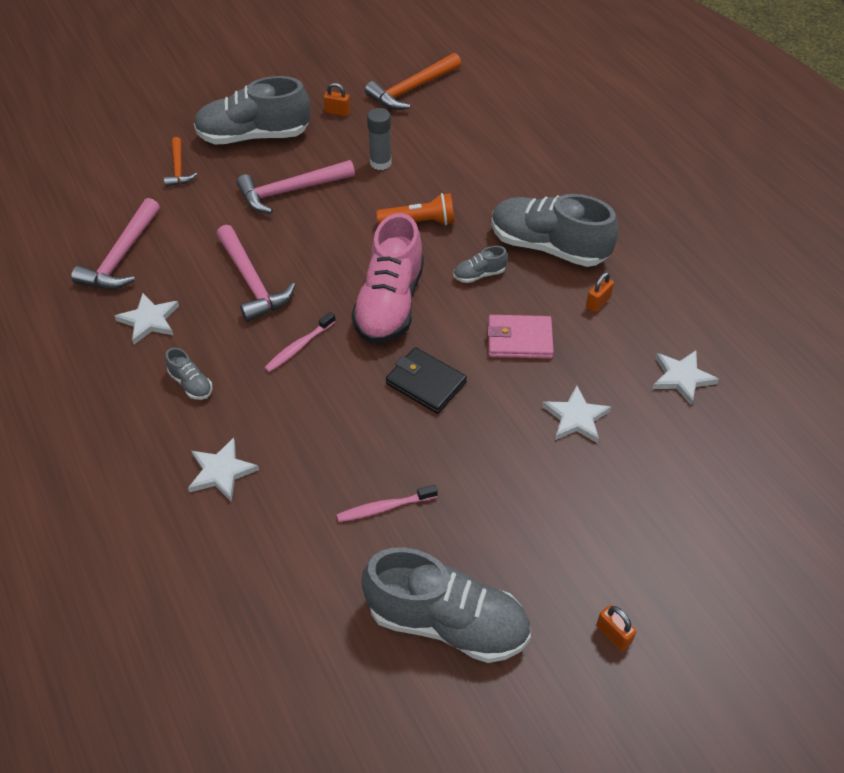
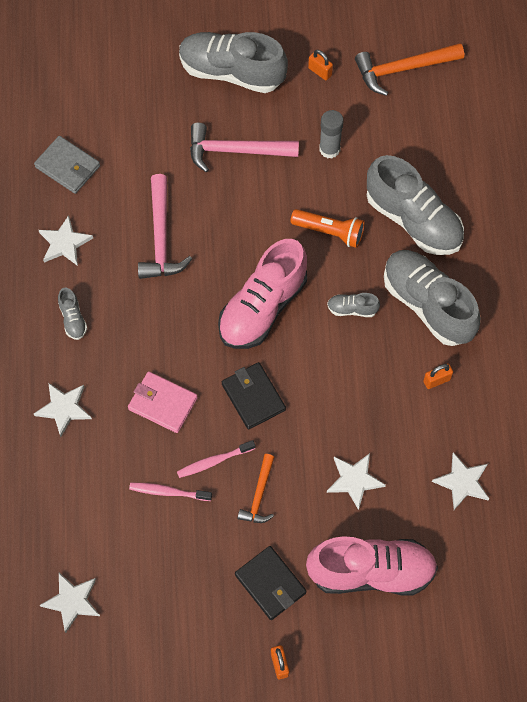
camera: 25 degrees right, 15 degrees up
pink hammer [71,198,160,289] -> grey wallet [34,136,100,194]
orange hammer [164,137,197,187] -> orange hammer moved to [238,454,274,523]
pink toothbrush [264,312,336,372] -> pink toothbrush moved to [177,440,256,478]
grey shoe [362,547,531,663] -> grey shoe moved to [367,155,464,255]
pink wallet [487,315,554,359] -> pink wallet moved to [128,371,198,433]
none -> white star [40,573,100,633]
none -> black wallet [235,546,306,620]
none -> pink shoe [306,536,438,596]

